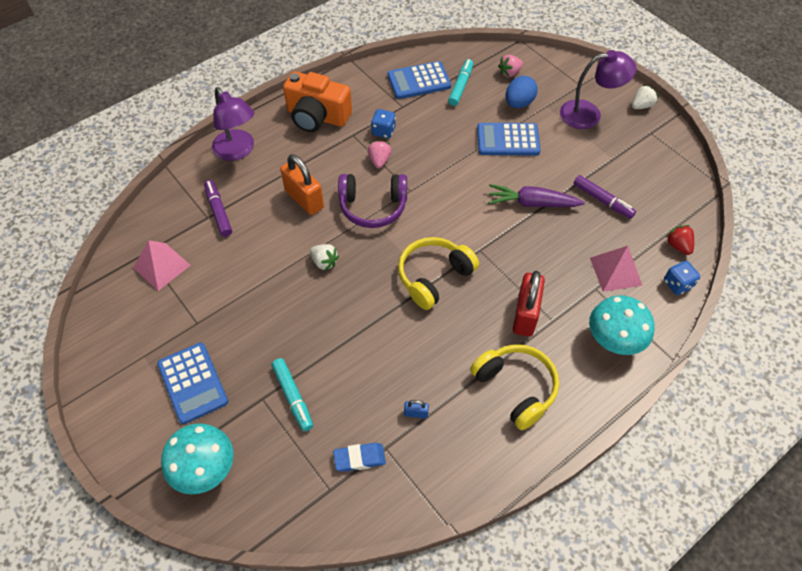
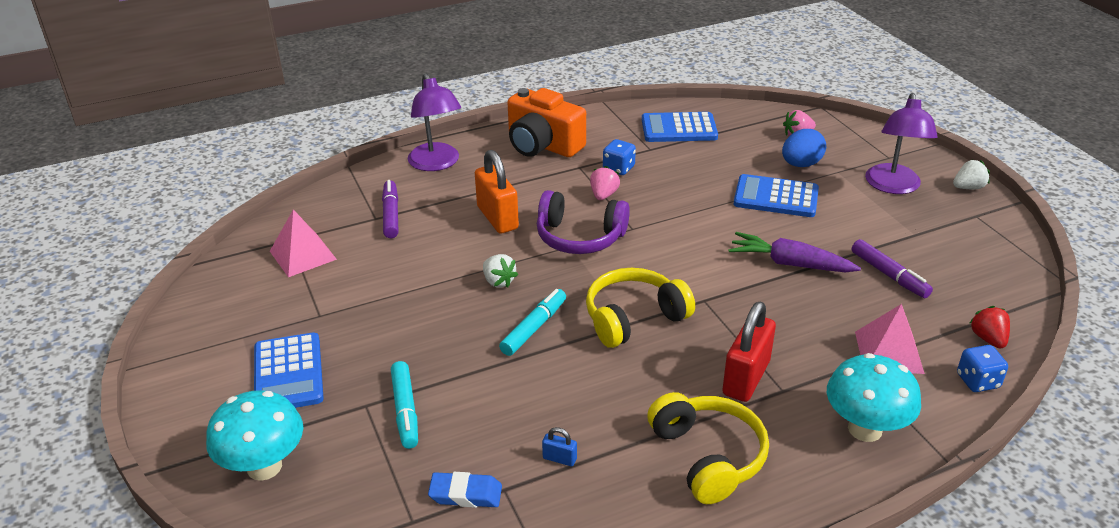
camera: 15 degrees right, 20 degrees down
turquoise marker [448,59,473,106] -> turquoise marker moved to [499,289,566,356]
purple lamp [560,50,637,129] -> purple lamp turned 90 degrees clockwise [865,93,938,194]

